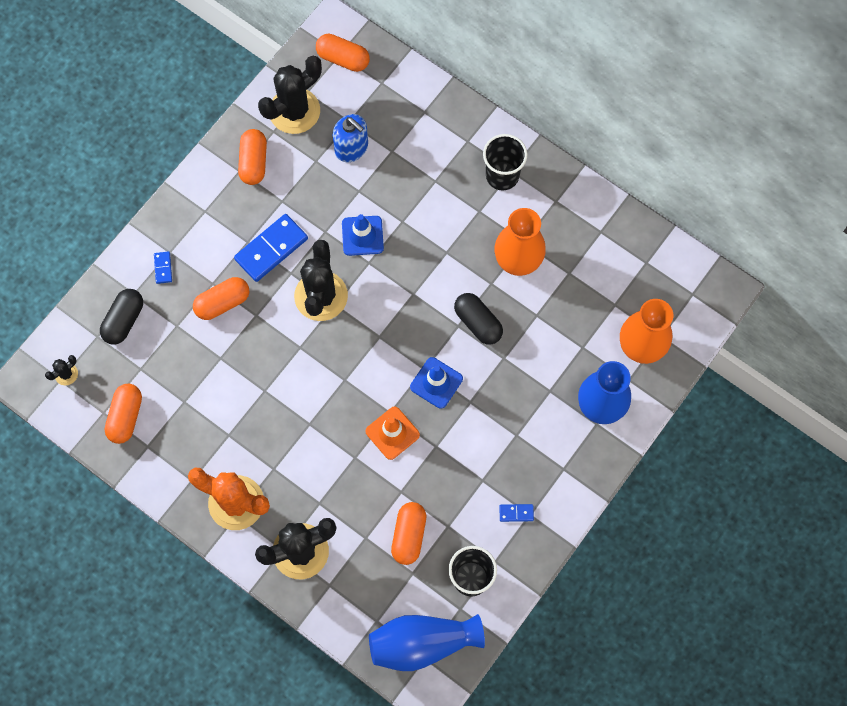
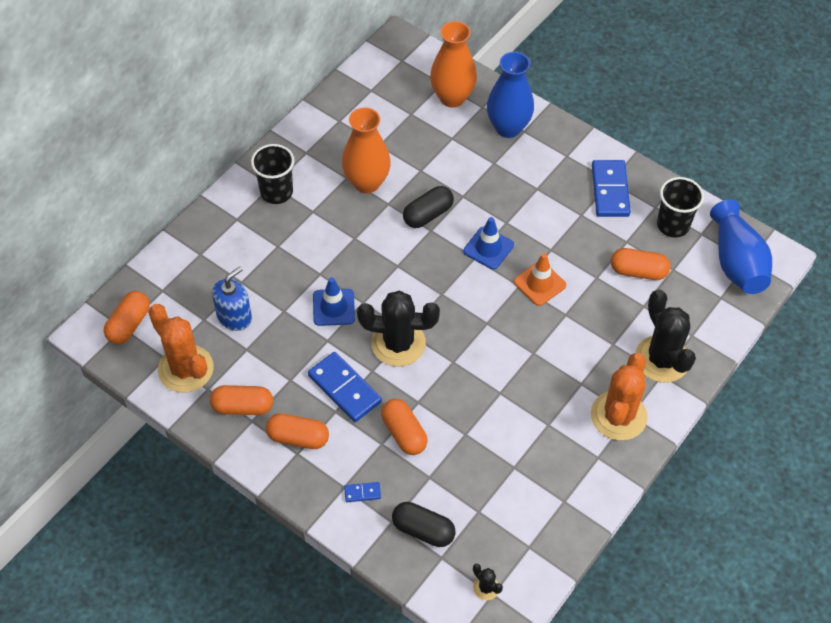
camera: 90 degrees left, 15 degrees down
orange capsule [105,384,142,444] -> orange capsule moved to [266,413,329,449]
black cactus [258,56,322,134] -> orange cactus [148,304,214,393]
blue domino [499,504,534,522] -> blue domino [592,160,631,217], size x2.17

